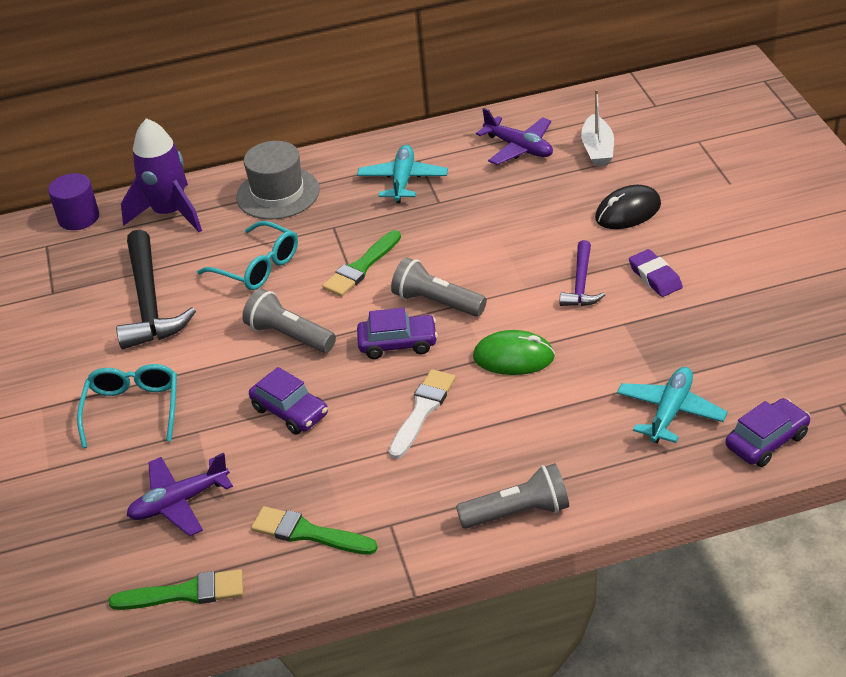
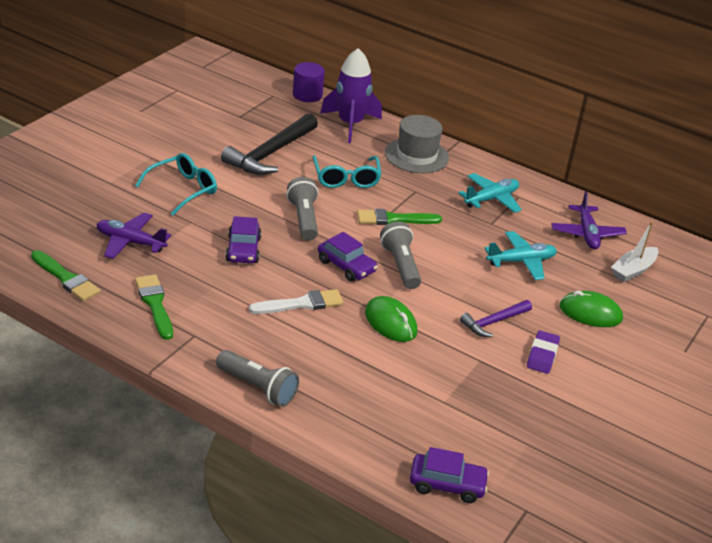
camera: 40 degrees right, 5 degrees down
black mouse [595,185,661,229] -> green mouse [559,291,623,327]
turquoise plane [617,367,728,443] -> turquoise plane moved to [485,231,557,280]

